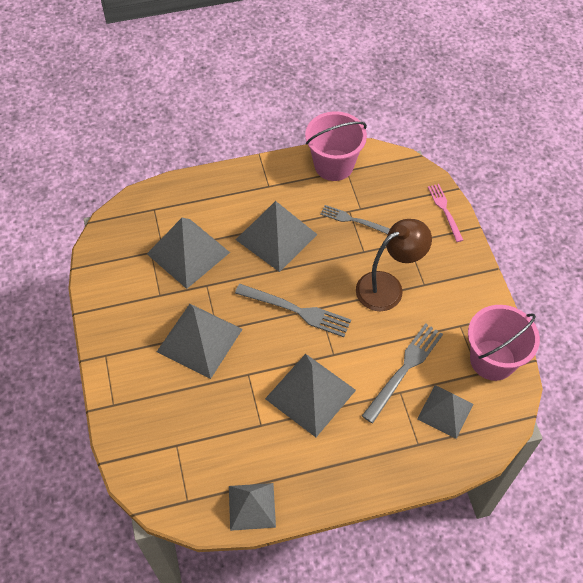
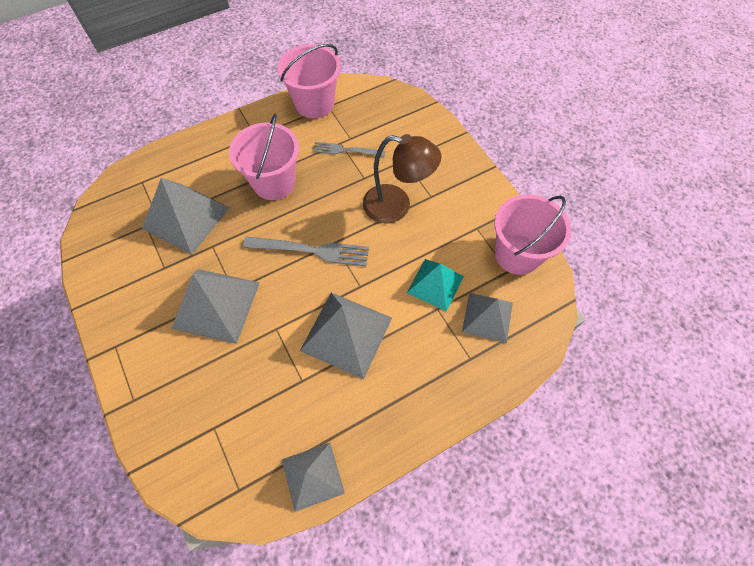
camera: 15 degrees left, 5 degrees up
grey pyramid [236,201,318,272] -> pink bucket [229,114,299,200]
brown lamp [356,219,432,311] -> brown lamp turned 60 degrees clockwise [363,134,441,224]
grey fork [362,323,443,423] -> turquoise pyramid [407,259,464,311]
pink fork [428,184,463,242] -> none

